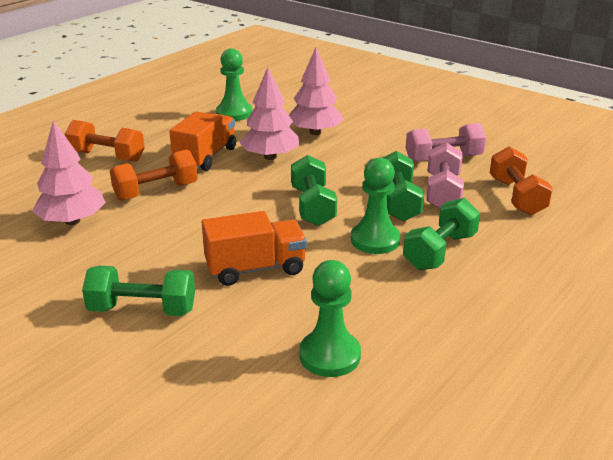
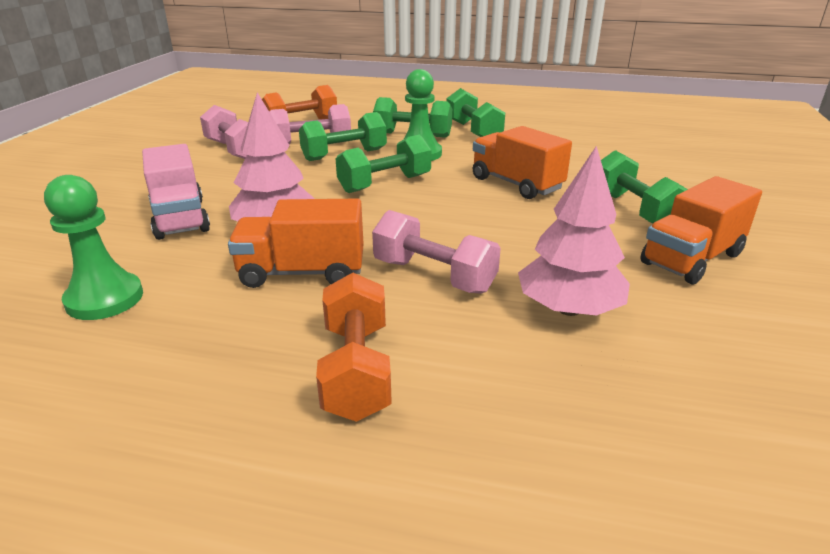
camera: 115 degrees left, 0 degrees up
orange dumbbell [110,149,198,201] -> pink dumbbell [372,210,501,294]
pink tree [289,47,344,135] -> pink truck [142,144,210,240]
green pawn [299,260,361,377] -> none
none -> green dumbbell [446,88,505,137]
none -> orange truck [640,176,762,284]

